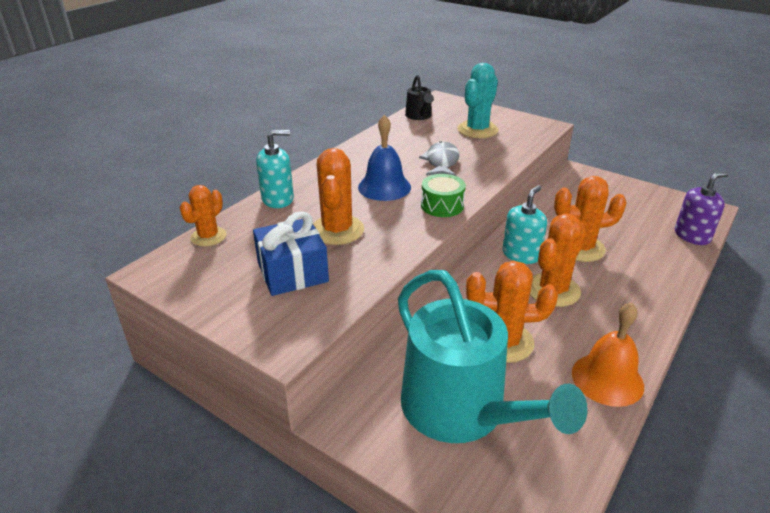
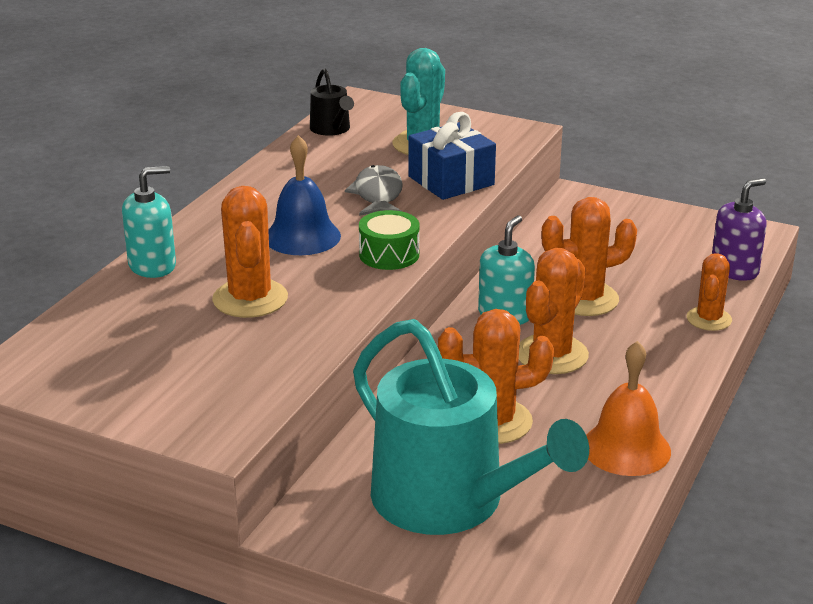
camera: 10 degrees left, 5 degrees down
orange cactus [180,185,226,246] -> orange cactus moved to [687,253,732,331]
blue gift [253,211,329,296] -> blue gift moved to [408,112,496,200]

